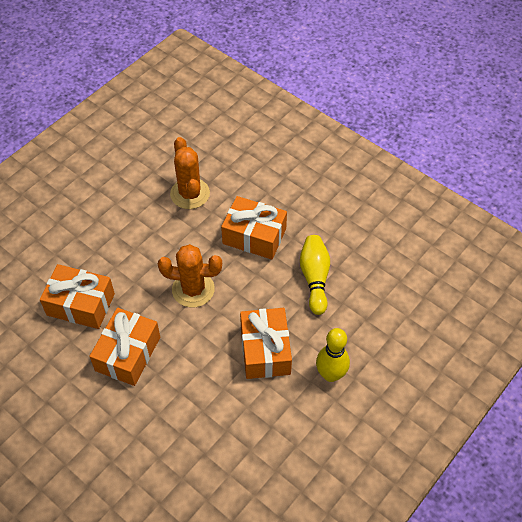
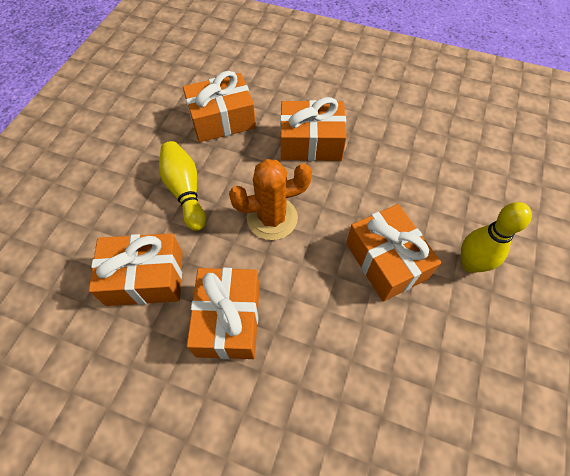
camera: 20 degrees left, 5 degrees up
orange cactus [170,137,210,209] -> orange gift [183,71,256,142]
yellow bowling pin [300,235,330,315] -> yellow bowling pin moved to [159,141,206,231]

